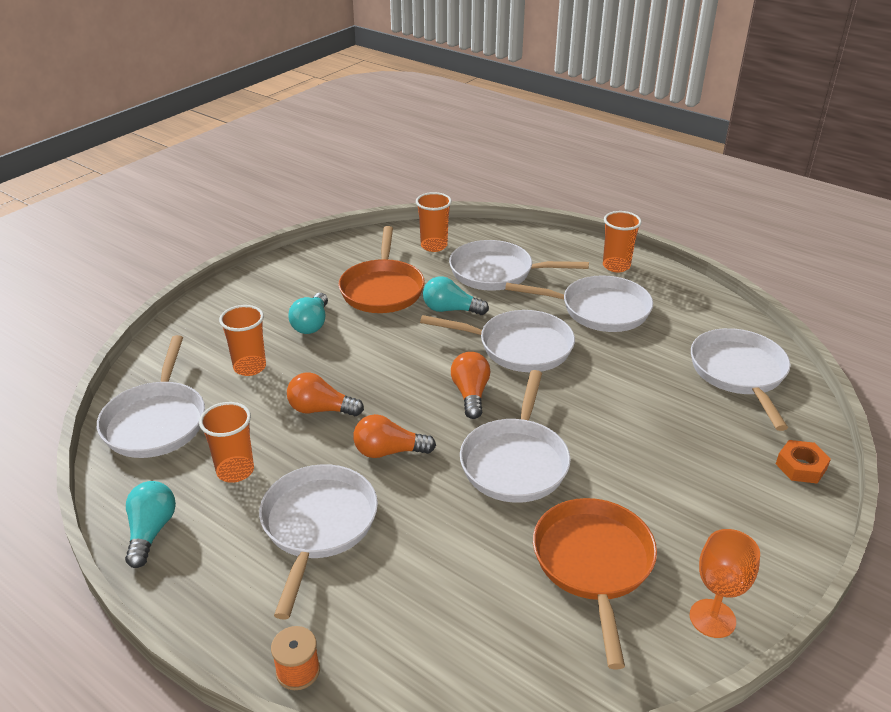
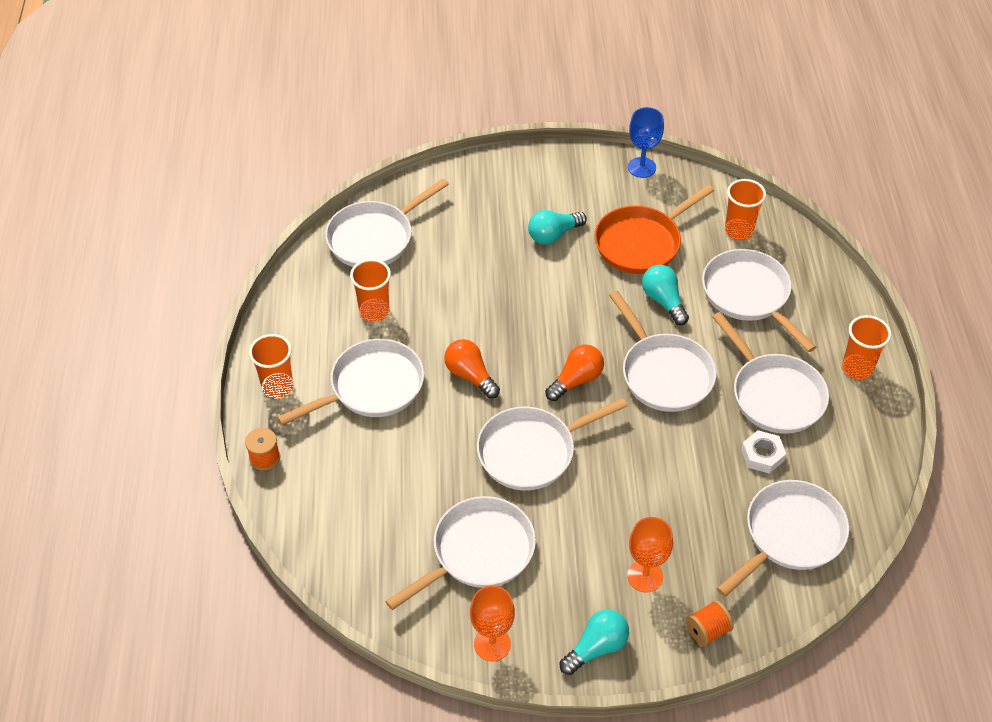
camera: 50 degrees right, 15 degrees up
turquoise light bulb [125,481,176,568] -> turquoise light bulb moved to [560,609,629,675]
orange cup [219,305,266,376] -> orange cup moved to [249,334,294,398]
orange light bulb [287,372,364,416] -> none
orange pan [533,498,657,669] -> white pan [385,496,536,610]
orange nut [776,440,831,484] -> orange spool [686,600,734,646]
none -> orange goblet [627,517,673,593]
none -> blue goblet [628,107,664,178]
none -> white nut [741,430,786,474]

